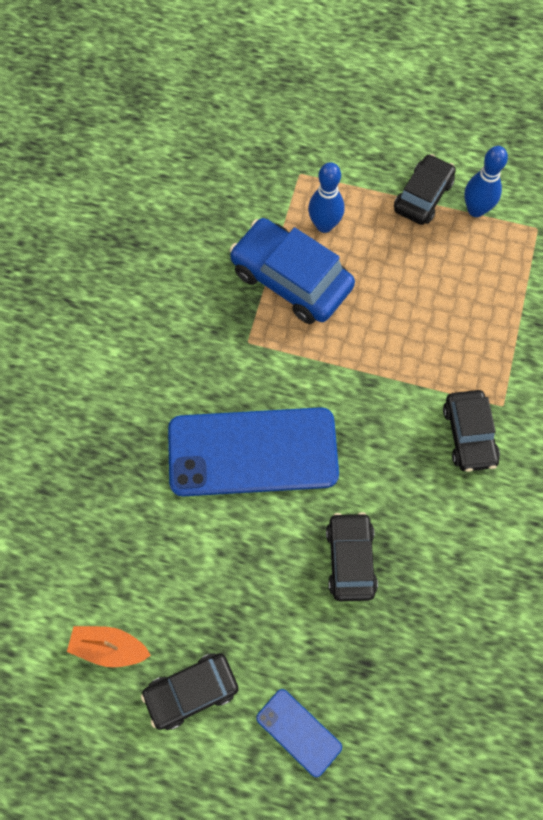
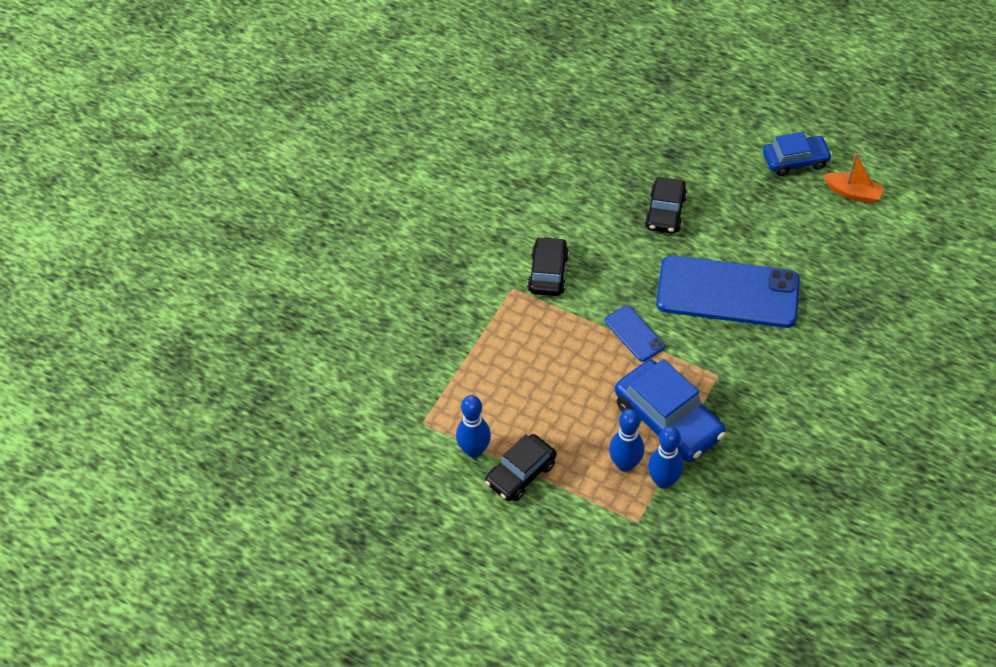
camera: 165 degrees left, 15 degrees down
black car [141,653,239,730] -> blue car [763,132,832,176]
blue phone [256,689,342,777] -> blue phone moved to [605,305,665,362]
none -> blue bowling pin [648,426,684,489]

